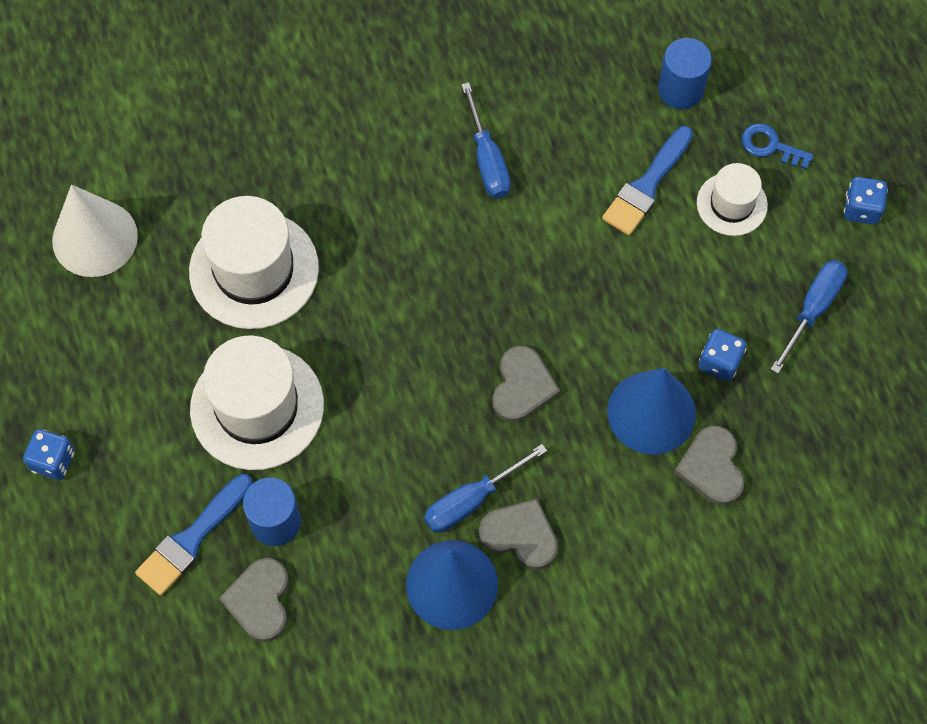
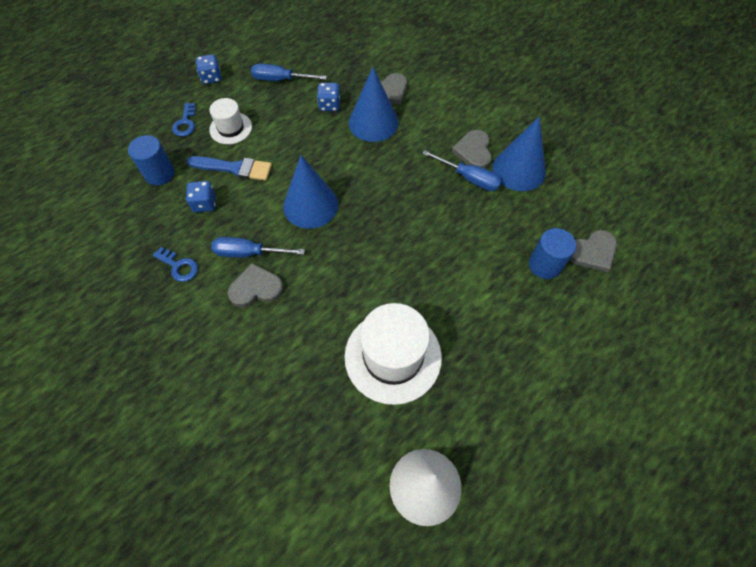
camera: 115 degrees left, 5 degrees down
blue dice [23,429,75,480] -> blue dice moved to [186,181,216,213]
blue brush [135,474,252,596] -> none
white hat [190,336,324,470] -> none
blue screwdriver [461,83,511,199] -> blue screwdriver turned 135 degrees counterclockwise [211,237,305,258]
grey heart [492,346,560,422] -> grey heart moved to [228,263,284,307]
none -> blue key [153,247,198,282]
none -> blue cone [283,155,338,229]

